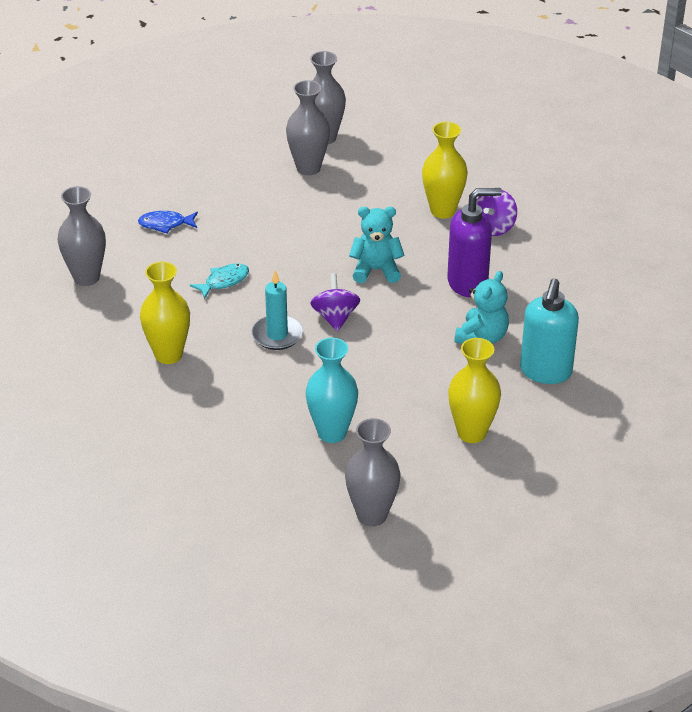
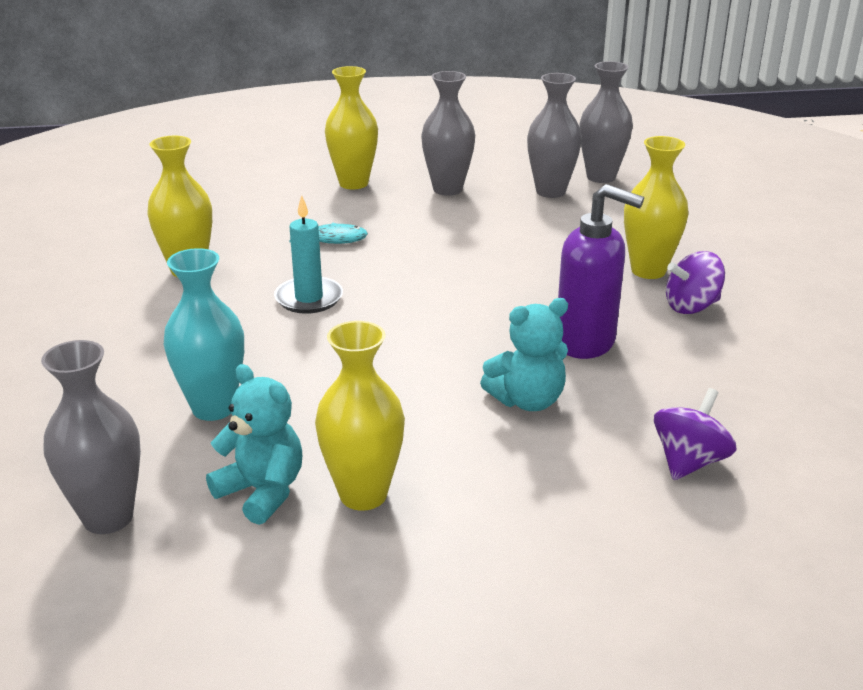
camera: 40 degrees right, 10 degrees down
grey vase [58,186,106,286] -> grey vase moved to [421,71,475,196]
blue fish [138,211,198,233] -> yellow vase [325,66,378,189]
purple spinning top [310,273,360,332] -> purple spinning top moved to [654,388,736,480]
turquoise teddy bear [349,207,405,283] -> turquoise teddy bear moved to [206,364,302,525]
turquoise soap dispenser [520,279,579,384] -> none

